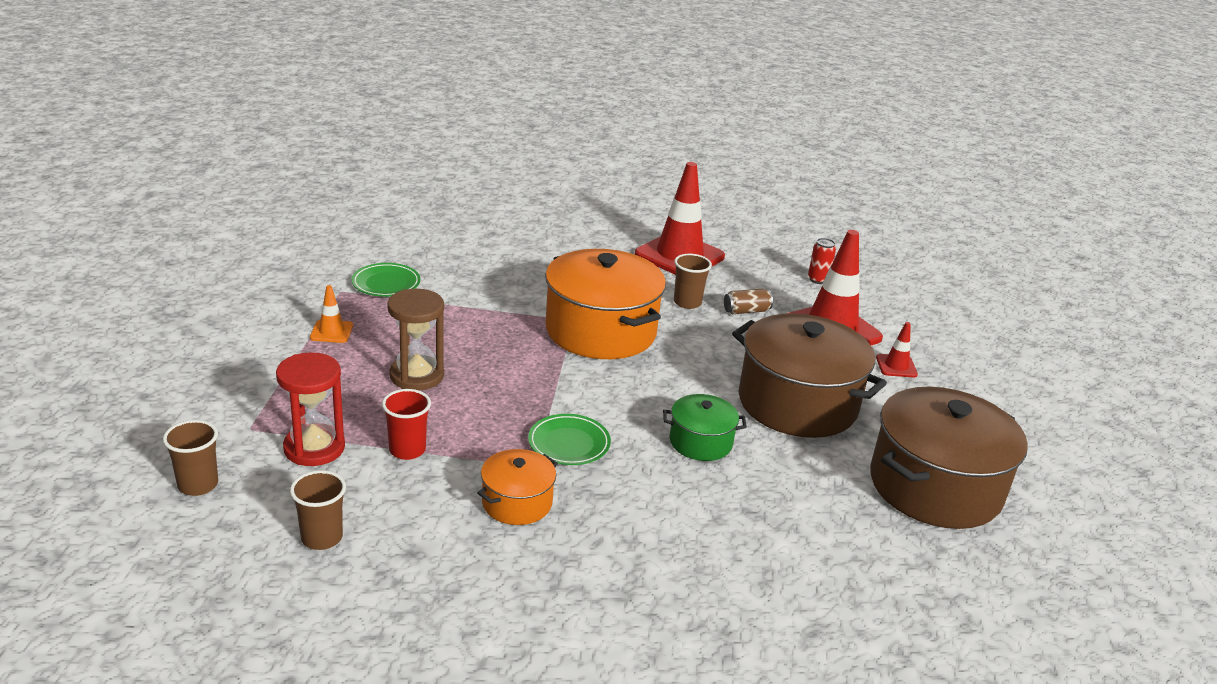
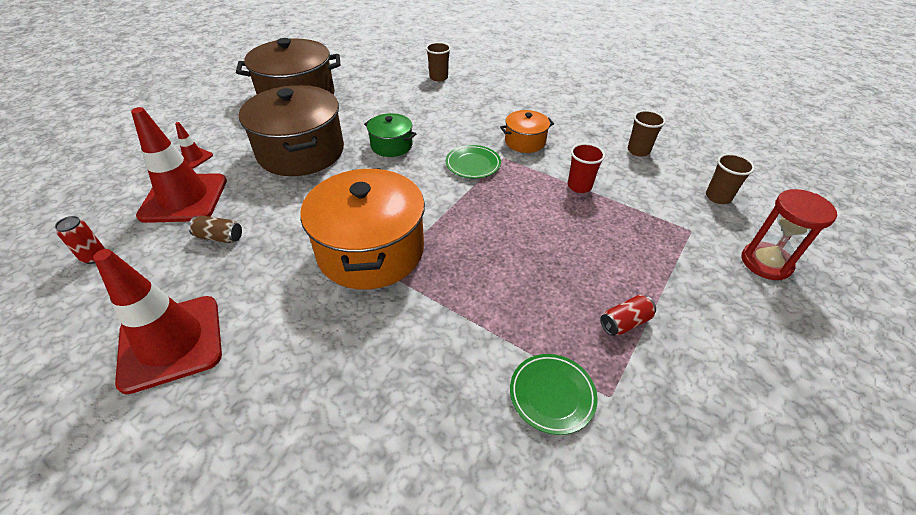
camera: 150 degrees left, 15 degrees up
red hourglass [276,352,345,466] -> red hourglass moved to [741,189,837,280]
orange traffic cone [310,285,353,343] -> red can [600,295,656,336]
brown hourglass [387,289,444,390] -> none
brown cup [674,254,712,309] -> brown cup moved to [426,42,451,82]

